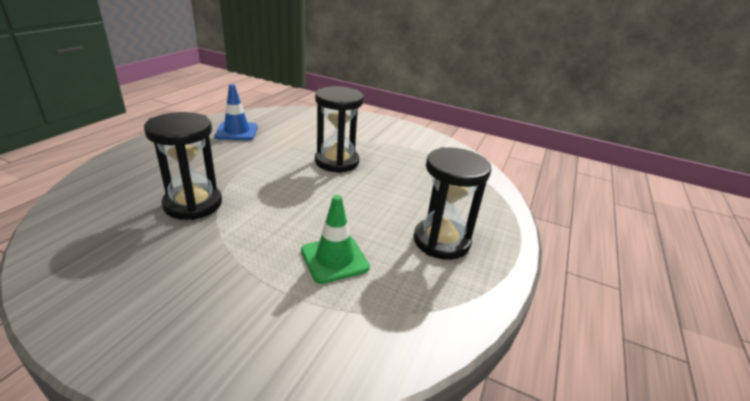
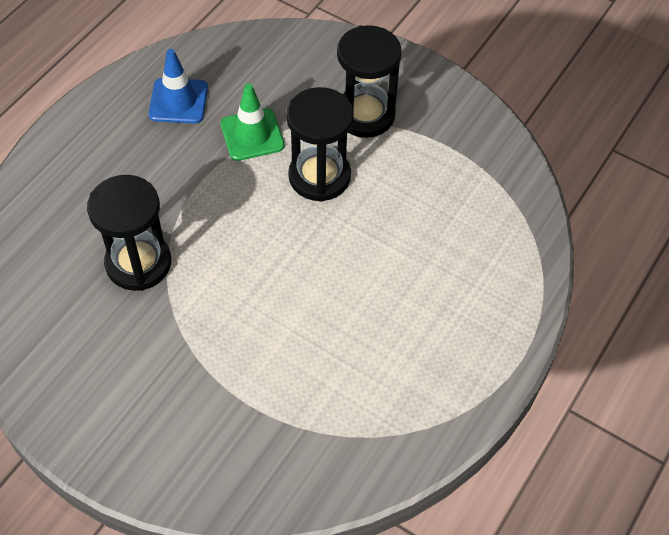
camera: 10 degrees right, 25 degrees up
green traffic cone [301,195,370,284] -> green traffic cone moved to [221,83,285,161]
black hourglass [414,147,491,260] -> black hourglass moved to [337,25,402,138]

